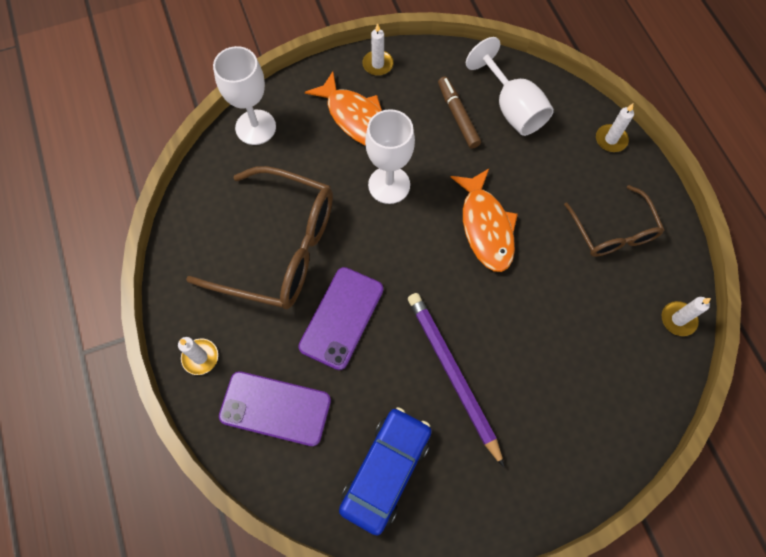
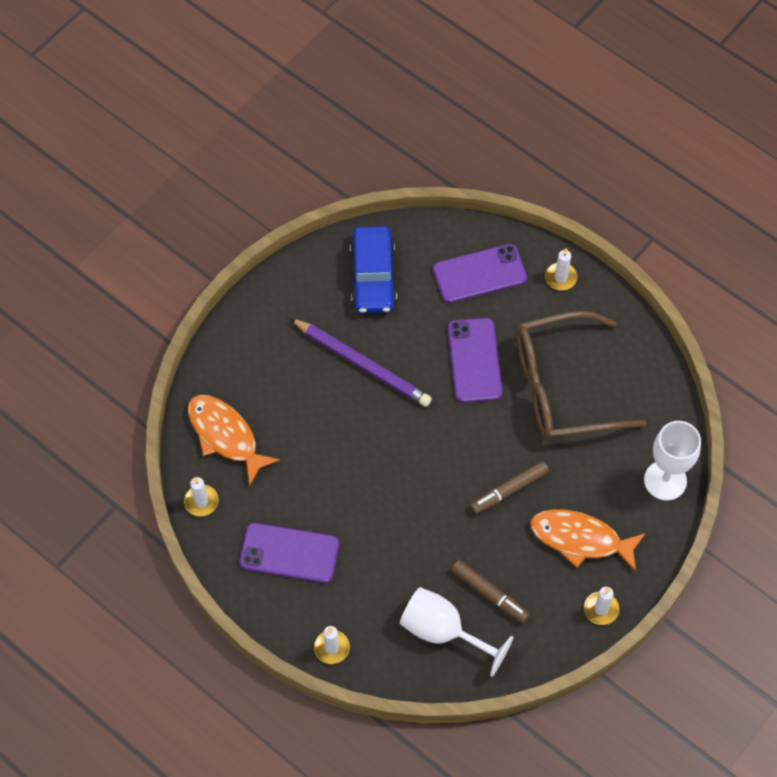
camera: 150 degrees right, 5 degrees down
white goblet [365,109,415,204] -> brown marker [470,461,549,514]
orange fish [451,169,518,272] -> orange fish moved to [188,395,280,486]
brown glasses [564,185,664,257] -> purple phone [239,523,339,583]

